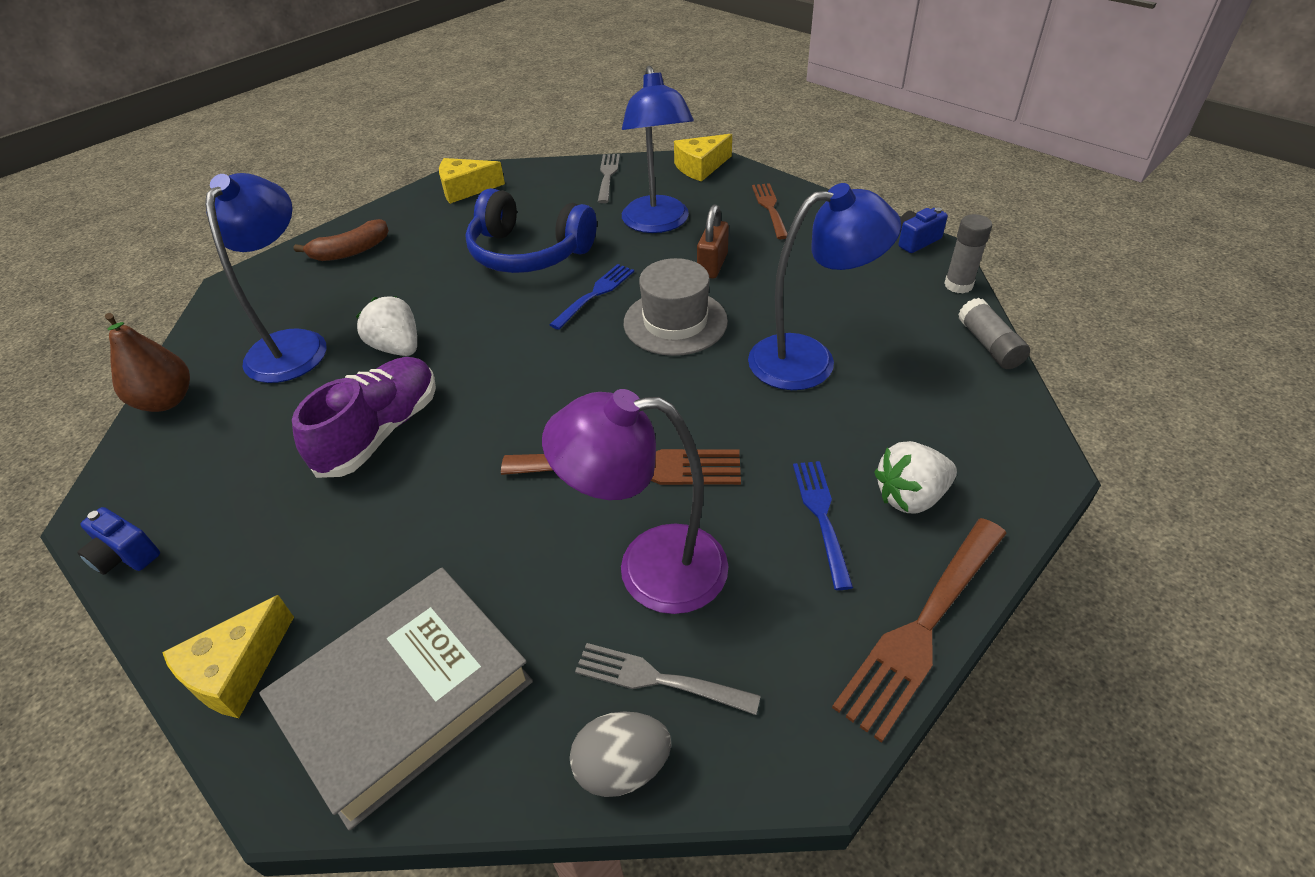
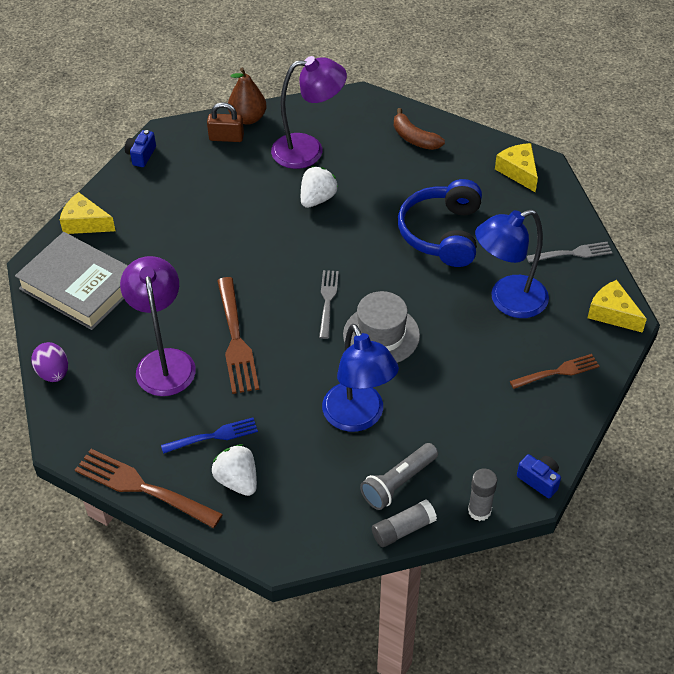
camera: 75 degrees right, 5 degrees up
blue lamp [205,173,326,383] -> purple lamp [271,56,347,169]
purple shoe [292,357,436,478] -> none
blue fork [549,264,634,330] -> none
grey egg [570,711,671,797] -> purple egg [31,342,68,382]
grey fork [575,643,761,715] -> grey fork moved to [319,270,339,339]
brown padlock [697,205,729,279] -> brown padlock moved to [207,102,244,142]
none -> grey flashlight [360,443,438,510]

